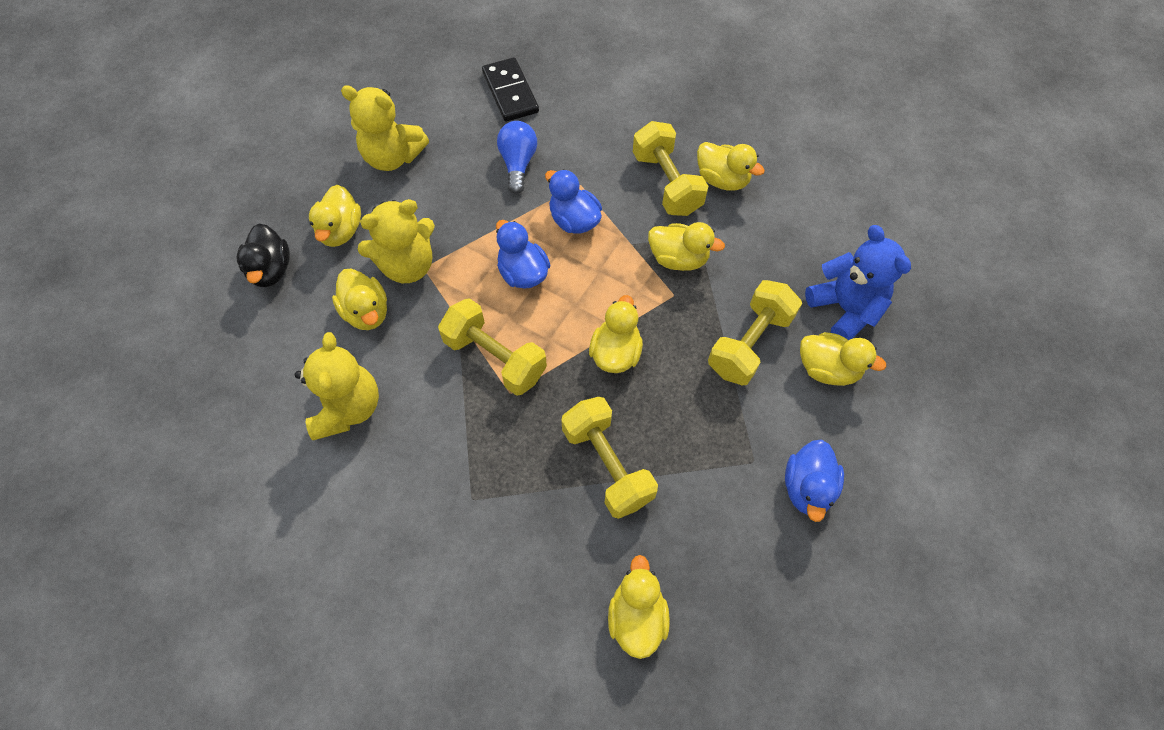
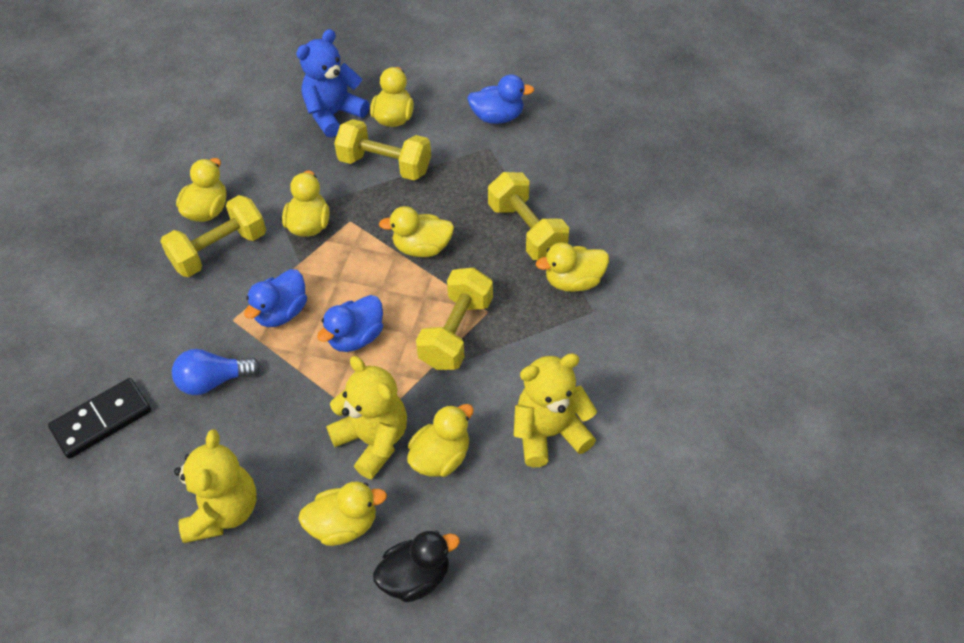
camera: 105 degrees left, 10 degrees down
yellow dumbbell [561,397,658,519] -> yellow dumbbell turned 75 degrees counterclockwise [488,172,569,260]
yellow duck [608,555,670,659] -> yellow duck moved to [536,242,609,292]

